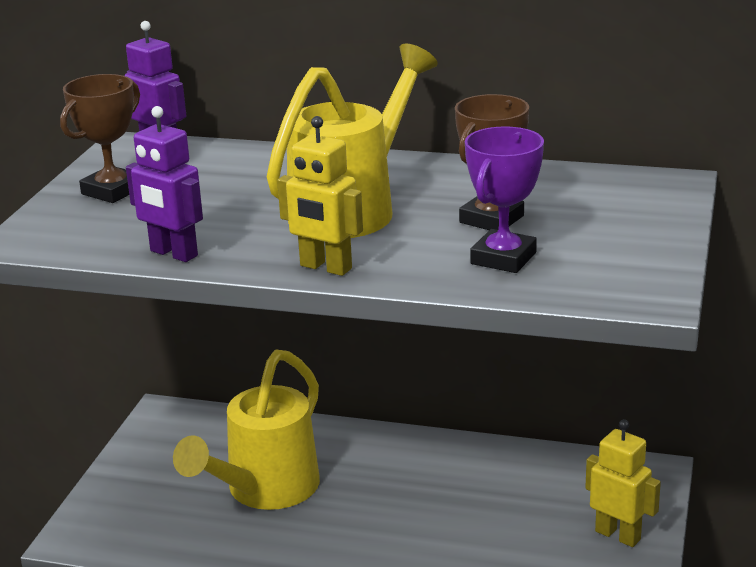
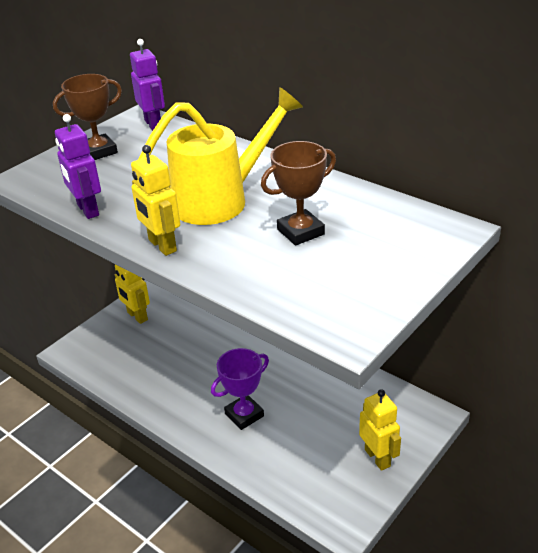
camera: 25 degrees right, 10 degrees up
yellow watering can [173,349,320,510] -> none
purple trophy [465,126,544,273] -> purple trophy moved to [211,348,269,430]
none -> yellow robot [115,264,150,324]

